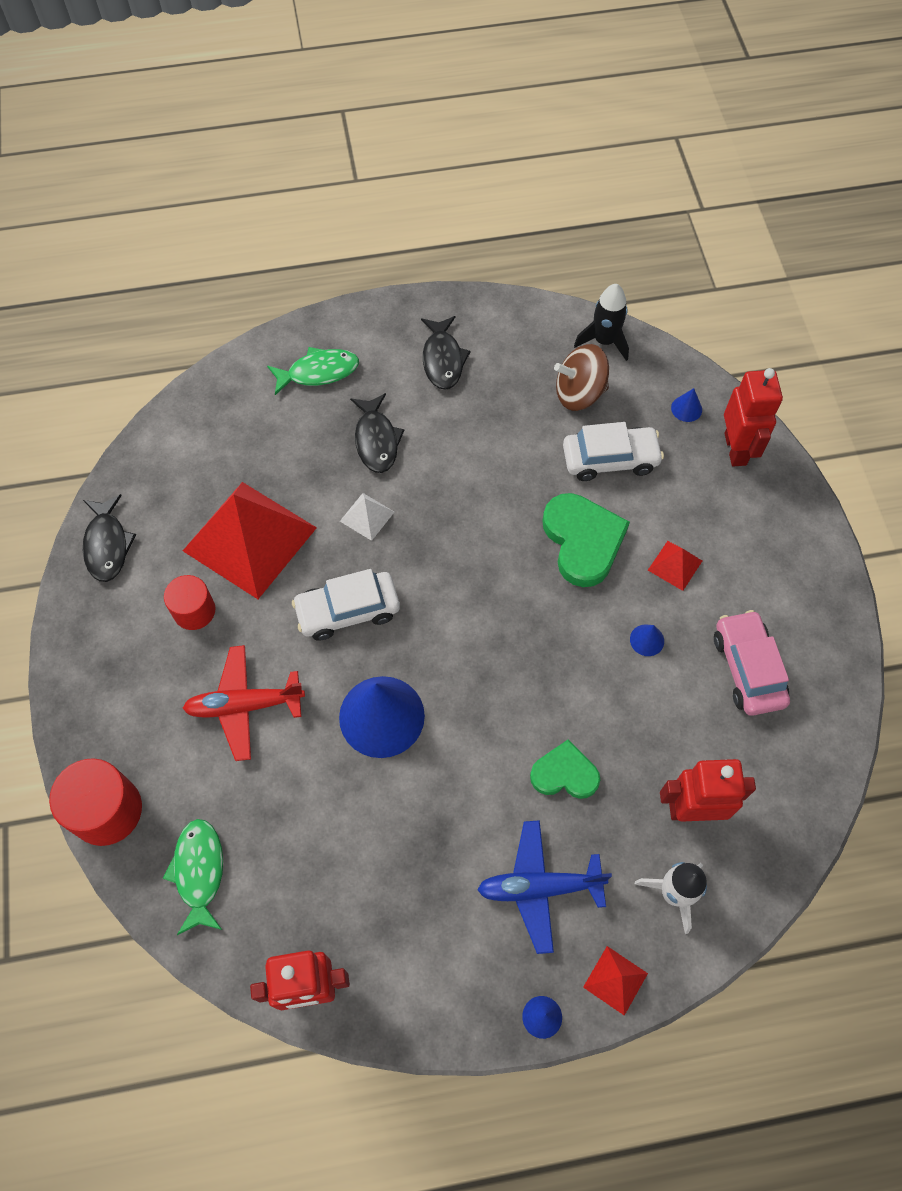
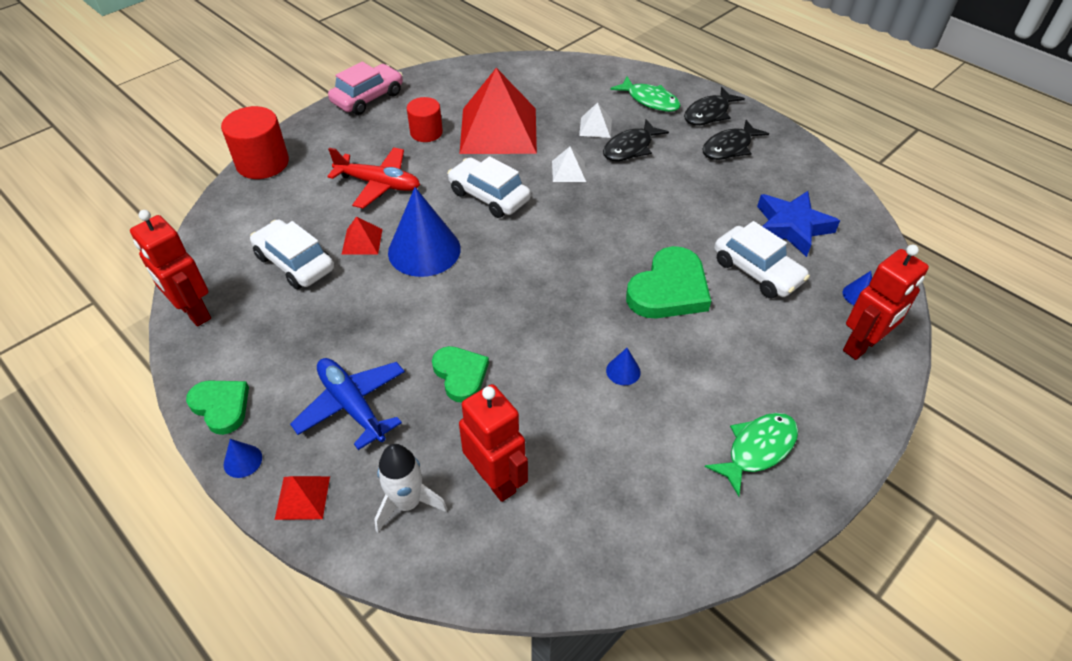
camera: 55 degrees right, 15 degrees down
black fish [83,494,136,582] -> black fish moved to [684,87,745,125]
green fish [162,819,223,935] -> green fish moved to [705,413,798,496]
red plane [183,645,305,761] -> red plane turned 150 degrees clockwise [327,147,420,209]
brown spinning top [554,344,609,411] -> blue star [757,191,840,257]
black rocket [574,284,629,361] -> none
red pyramid [648,541,702,591] -> red pyramid moved to [342,216,383,254]
pink car [714,610,790,716] -> pink car moved to [328,62,403,115]
none -> green heart [186,381,249,435]
none -> white car [250,219,334,289]
none -> white pyramid [579,102,612,138]

